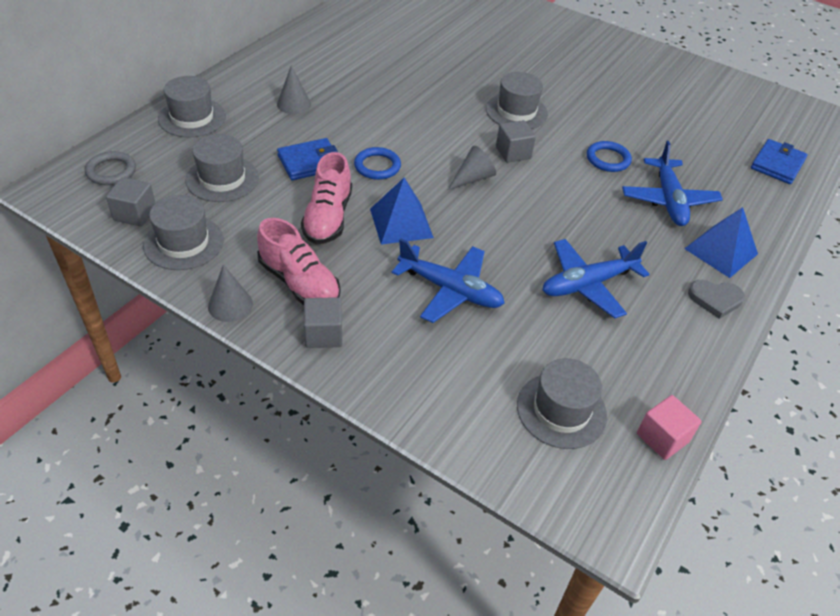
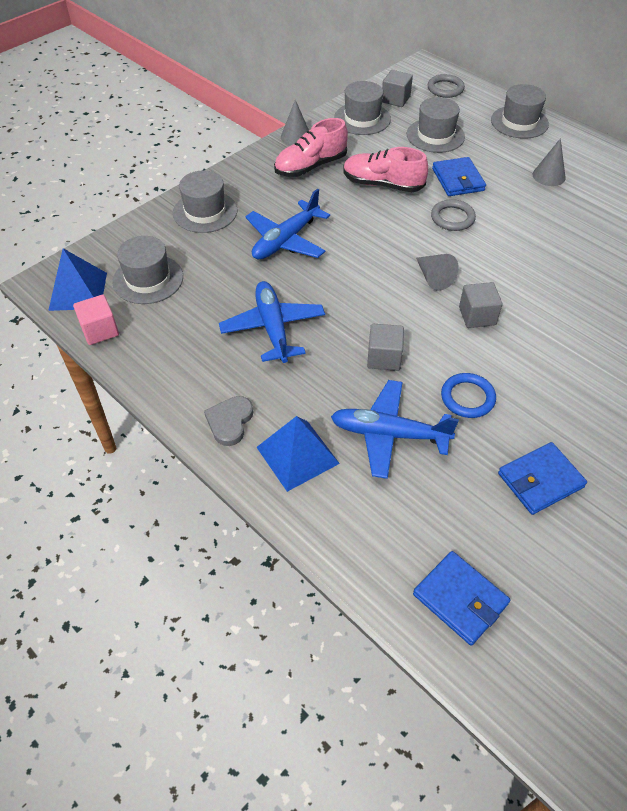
camera: 105 degrees right, 5 degrees up
grey cube [304,297,342,348] -> grey cube moved to [367,324,404,371]
blue ring [354,147,401,180] -> grey ring [431,199,476,231]
blue pyramid [370,178,434,245] -> blue pyramid moved to [48,248,107,311]
grey hat [486,72,548,129] -> grey hat moved to [173,171,238,233]
none -> blue wallet [498,442,587,515]

